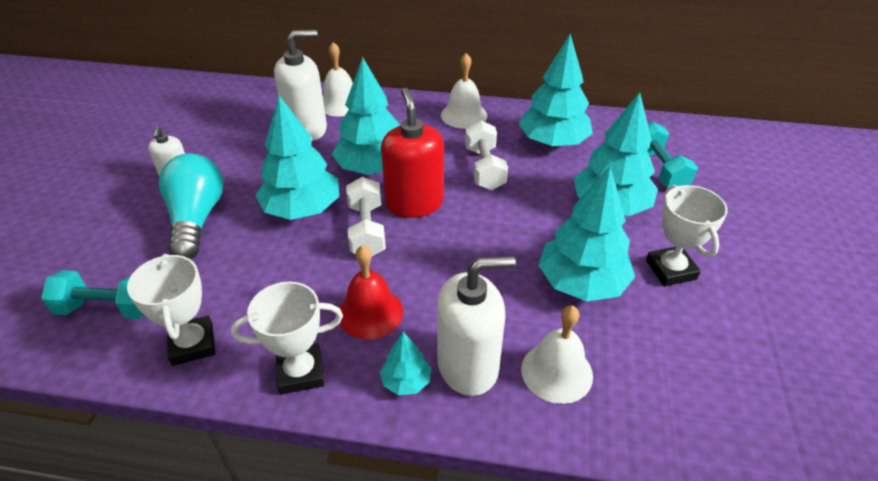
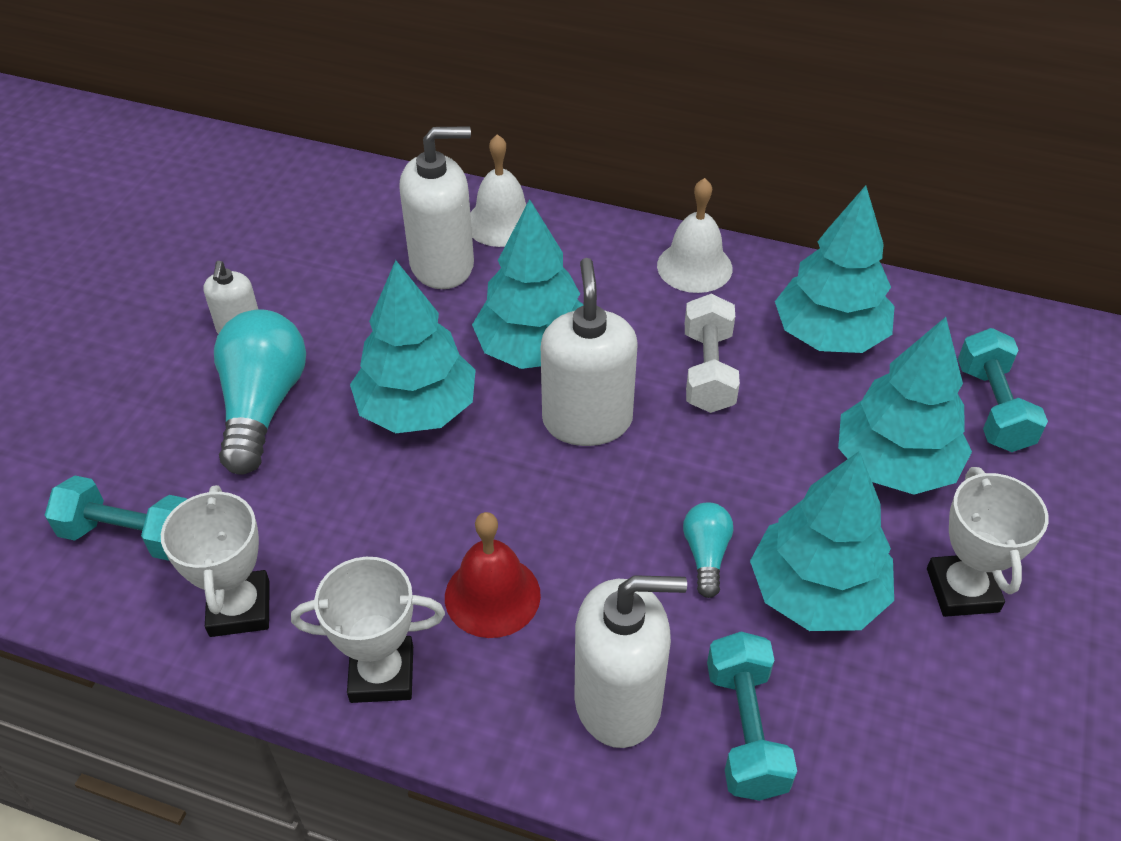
camera: 10 degrees right, 5 degrees up
white dumbbell [346,177,386,256] -> none
turquoise tree [380,332,431,395] -> none
red soap dispenser [381,88,444,218] -> white soap dispenser [541,258,638,446]
white bell [521,305,593,404] -> turquoise dumbbell [707,632,797,801]
none -> turquoise light bulb [683,503,733,598]

